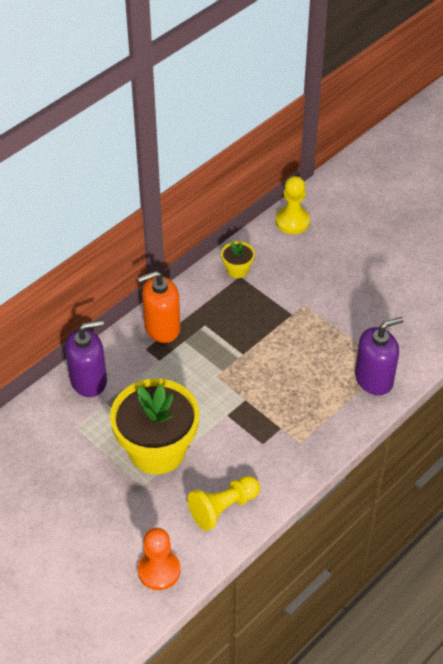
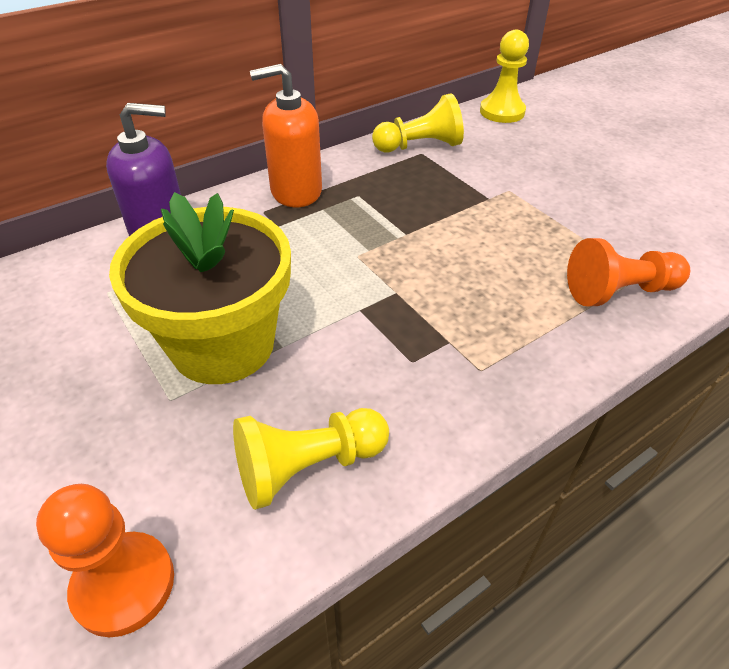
camera: 10 degrees right, 5 degrees down
yellow flower pot [221,241,255,278] -> yellow pawn [372,93,464,152]
purple soap dispenser [355,317,404,395] -> orange pawn [567,238,690,306]

